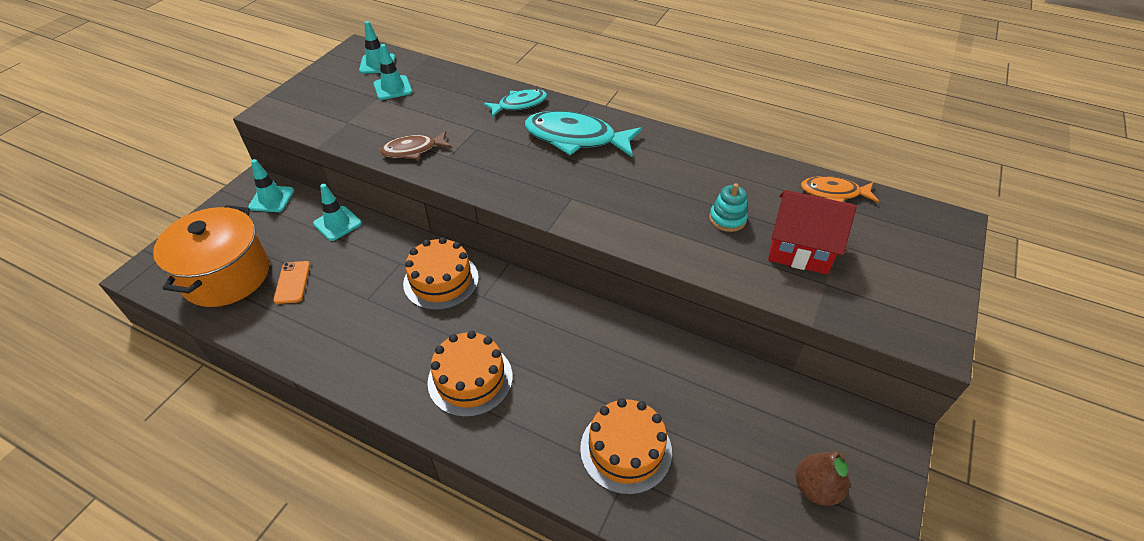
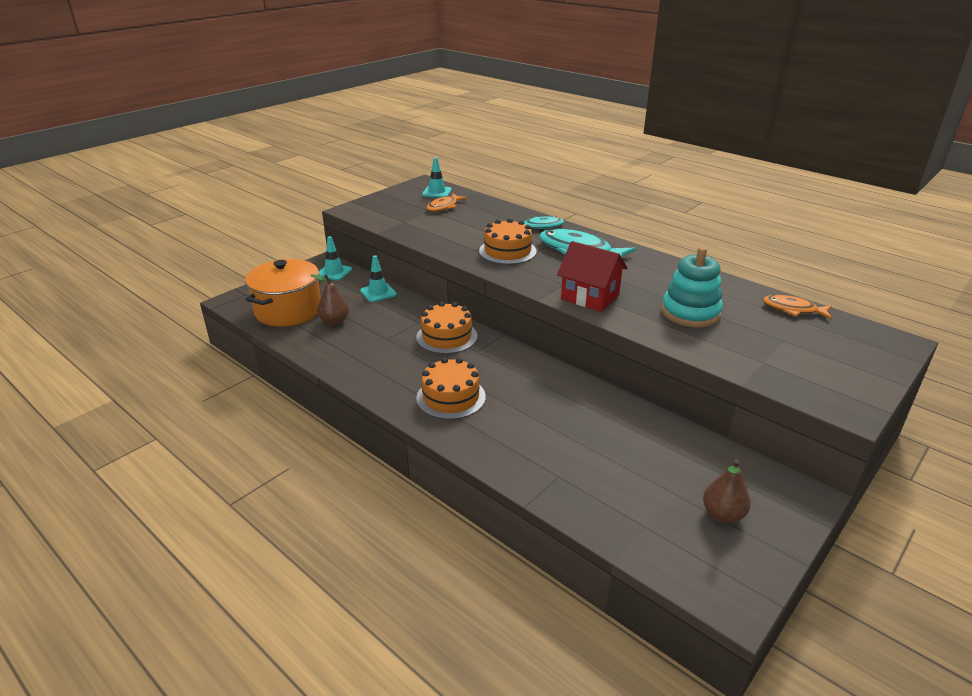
camera: 15 degrees right, 15 degrees down
orange phone [273,261,310,304] -> brown pear [311,274,349,325]
turquoise traffic cone [374,44,412,100] -> orange fish [426,194,467,212]
brown fish [380,131,452,160] -> none
orange cake [580,398,672,495] -> orange cake moved to [479,219,537,265]
turquoise stacking toy [709,183,748,232] -> turquoise stacking toy [661,247,723,328], size x1.84
red house [768,190,857,274] -> red house moved to [557,241,628,312]

